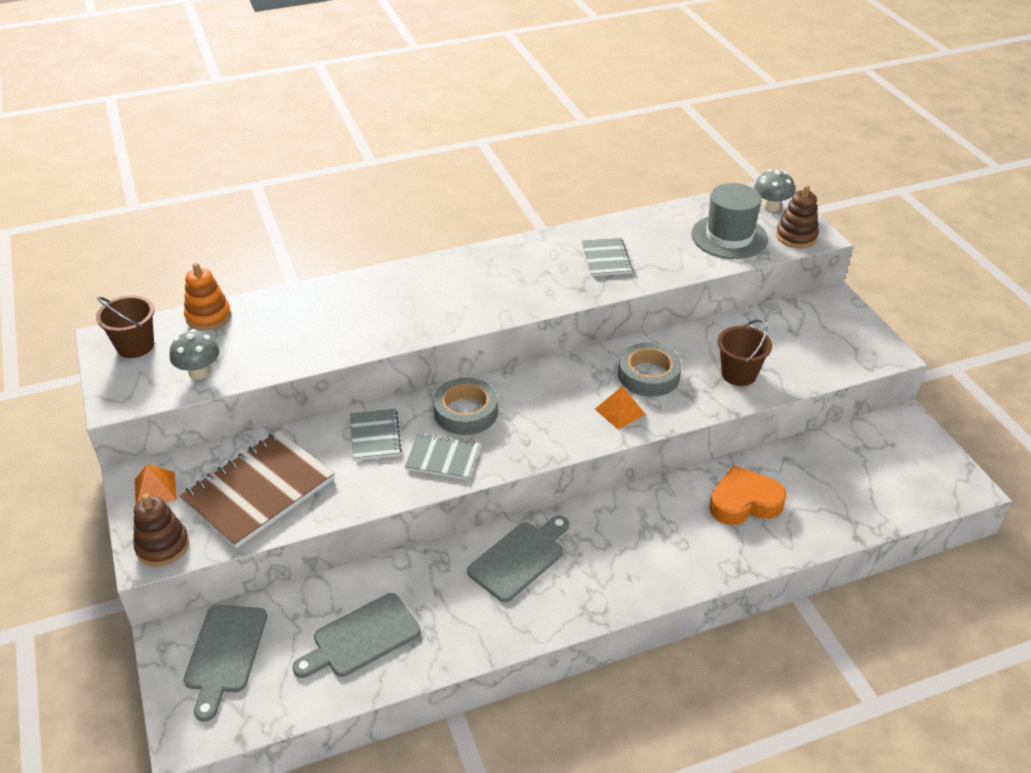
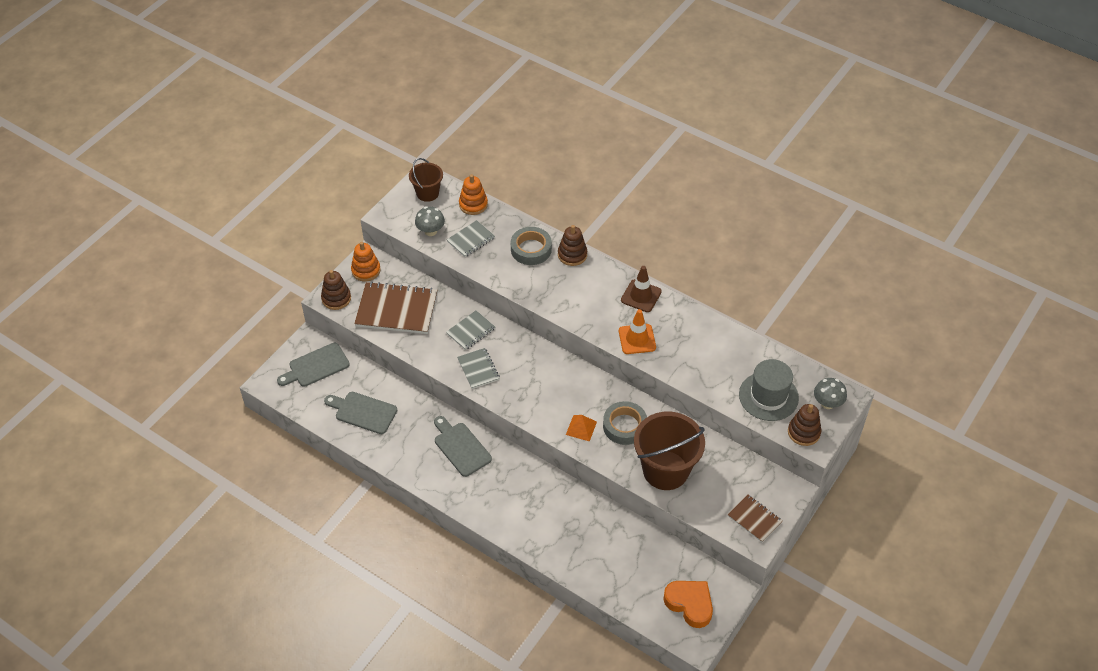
camera: 55 degrees right, 10 degrees up
orange pyramid [135,464,177,503] -> orange stacking toy [351,242,381,281]
grey tape [433,378,498,435] -> grey tape moved to [511,227,552,265]
grey cutting board [467,516,569,602] -> grey cutting board turned 135 degrees counterclockwise [434,416,492,477]
grey notebook [582,238,633,276] -> grey notebook moved to [447,220,495,257]
orange heart [710,465,787,525] -> orange heart moved to [663,581,713,628]
brown bucket [718,319,772,386] -> brown bucket [634,412,705,490], size x1.80
none -> brown stacking toy [558,225,587,266]
none -> orange traffic cone [619,309,656,354]
none -> brown traffic cone [621,266,662,312]
none -> brown notebook [727,494,782,542]

